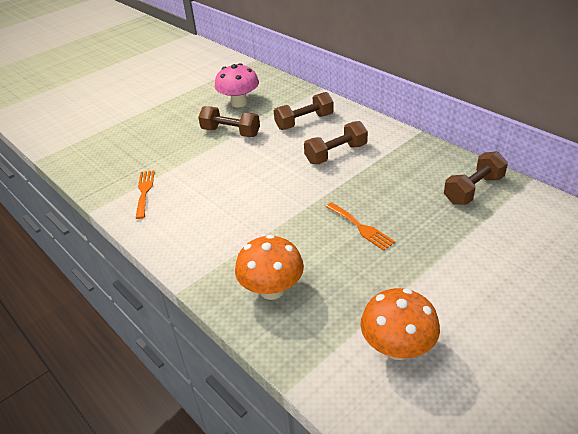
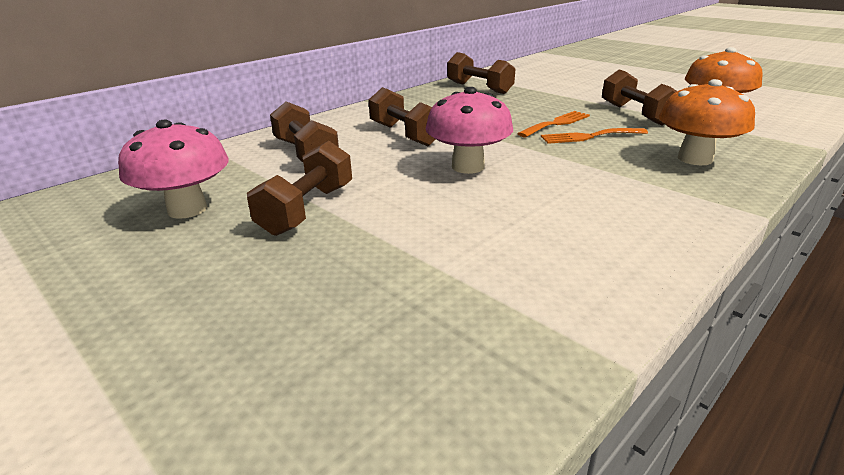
camera: 95 degrees left, 10 degrees down
orange fork [136,170,155,219] -> orange fork moved to [541,128,648,144]
none -> pink mushroom [426,87,513,174]
none -> brown dumbbell [602,69,677,126]

